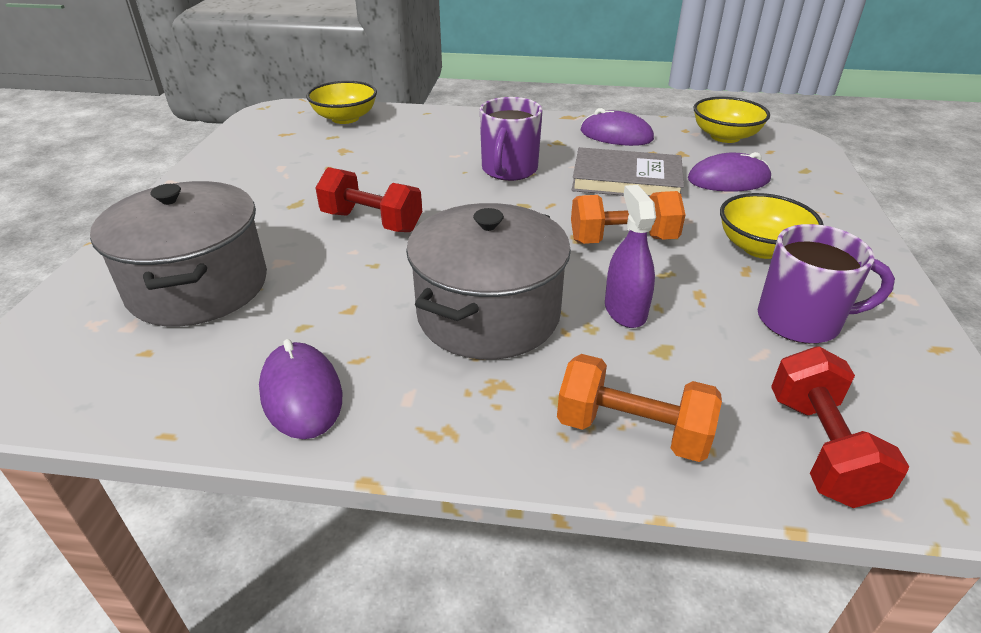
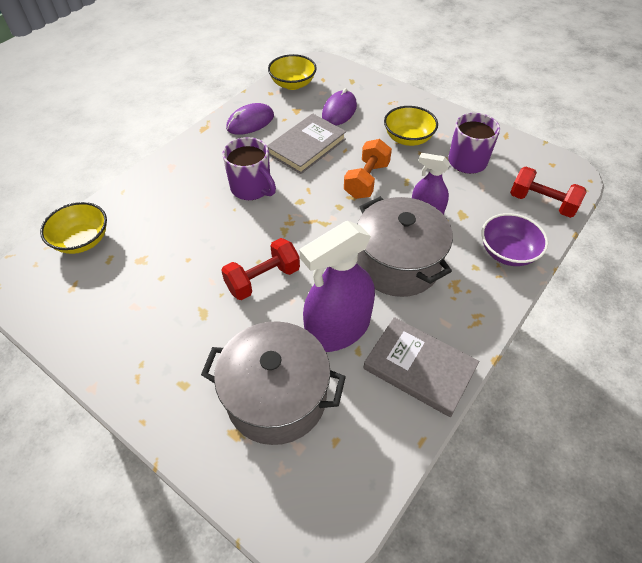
camera: 60 degrees left, 15 degrees up
purple mouse [259,339,342,439] -> grey book [364,317,480,417]
orange dumbbell [557,354,722,462] -> purple bowl [481,213,548,266]
none -> purple spray bottle [300,221,375,352]

